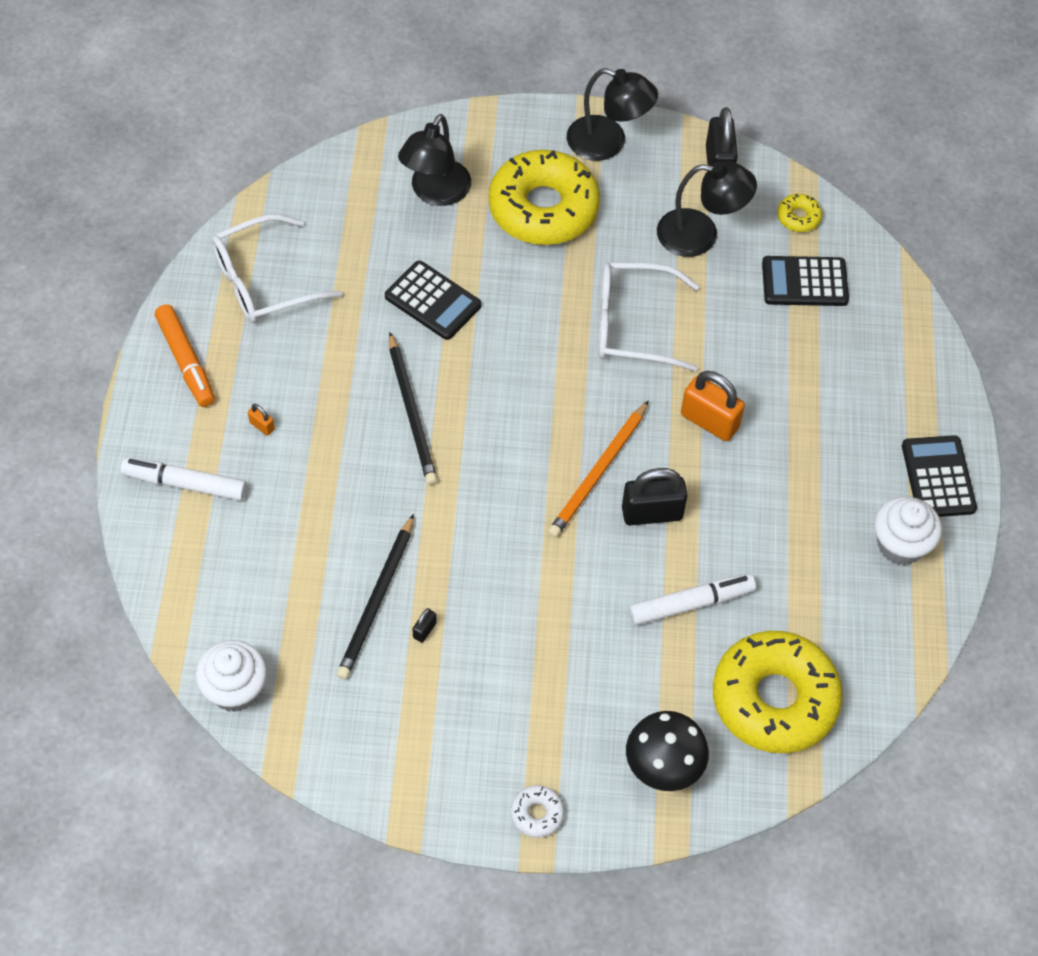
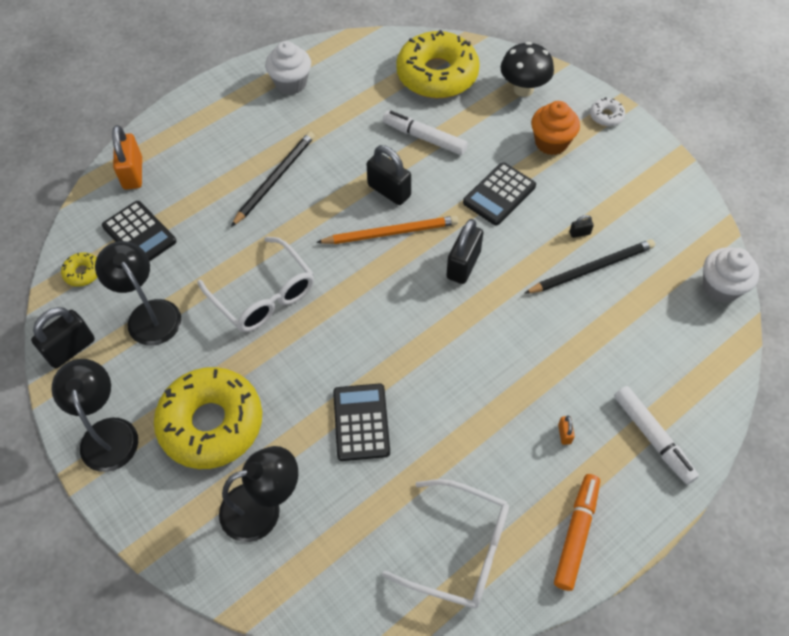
camera: 130 degrees left, 0 degrees up
black pencil [389,332,438,485] -> black pencil moved to [231,131,315,227]
orange padlock [681,371,745,441] -> orange padlock moved to [112,125,142,190]
black calculator [902,435,977,517] -> black calculator moved to [463,162,536,225]
none -> black padlock [446,219,483,284]
none -> orange cupcake [531,101,580,155]

